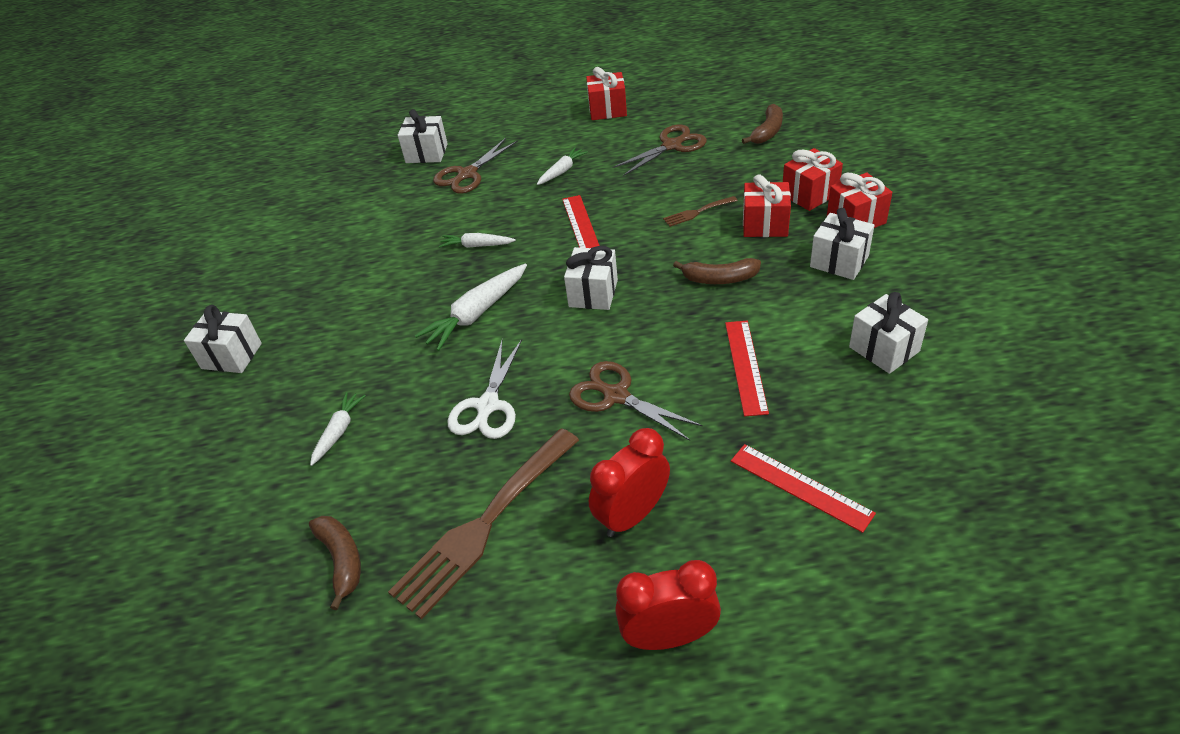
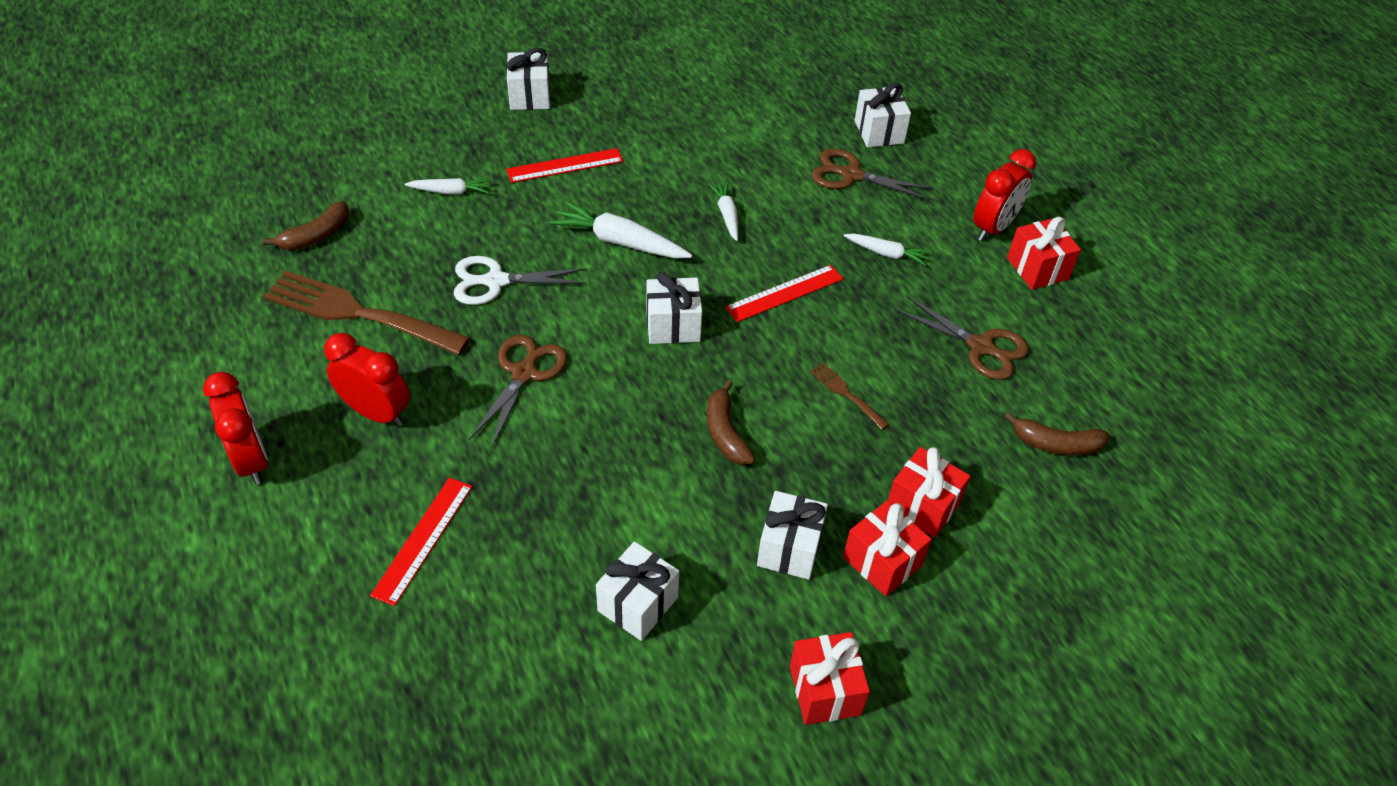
camera: 65 degrees right, 5 degrees up
red ruler [725,321,769,416] -> red ruler moved to [506,148,623,183]
red gift [743,174,791,237] -> red gift moved to [790,632,870,725]
none -> red clock [973,149,1036,241]

